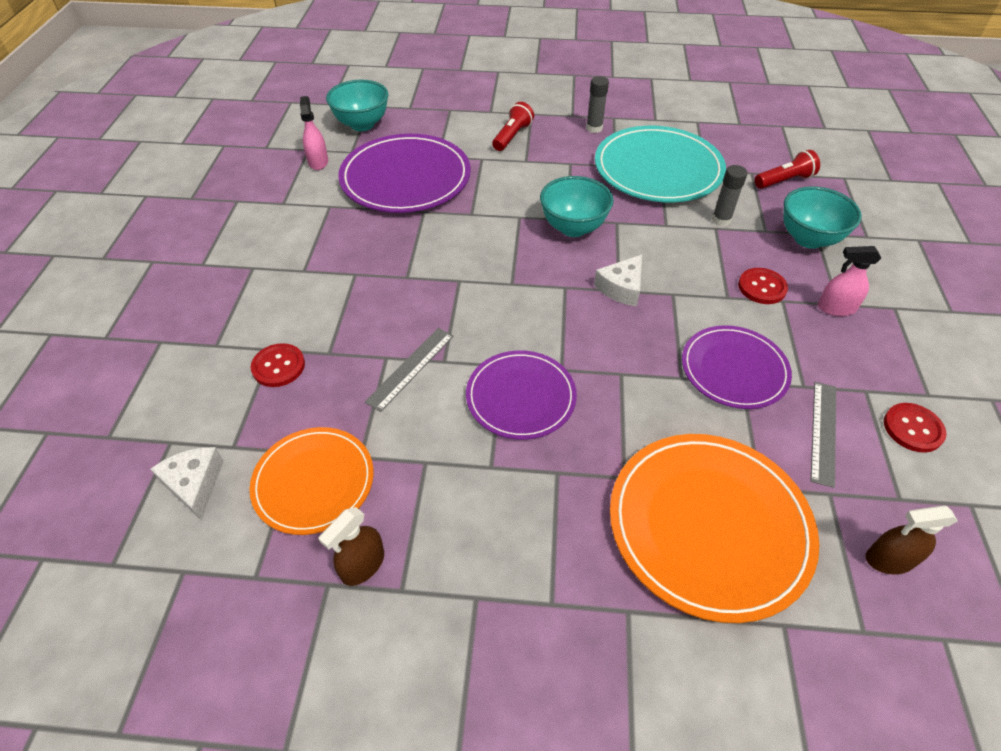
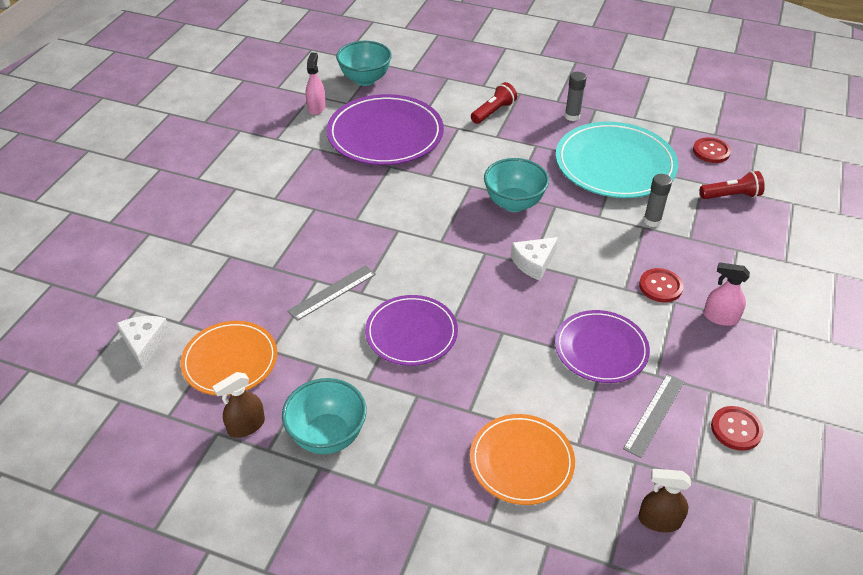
camera: 15 degrees right, 5 degrees down
red button [251,343,305,387] -> red button moved to [693,137,731,163]
orange plate [610,434,819,623] -> orange plate [470,414,575,505], size x0.63
turquoise bowl [783,186,862,249] -> turquoise bowl moved to [282,378,367,454]

